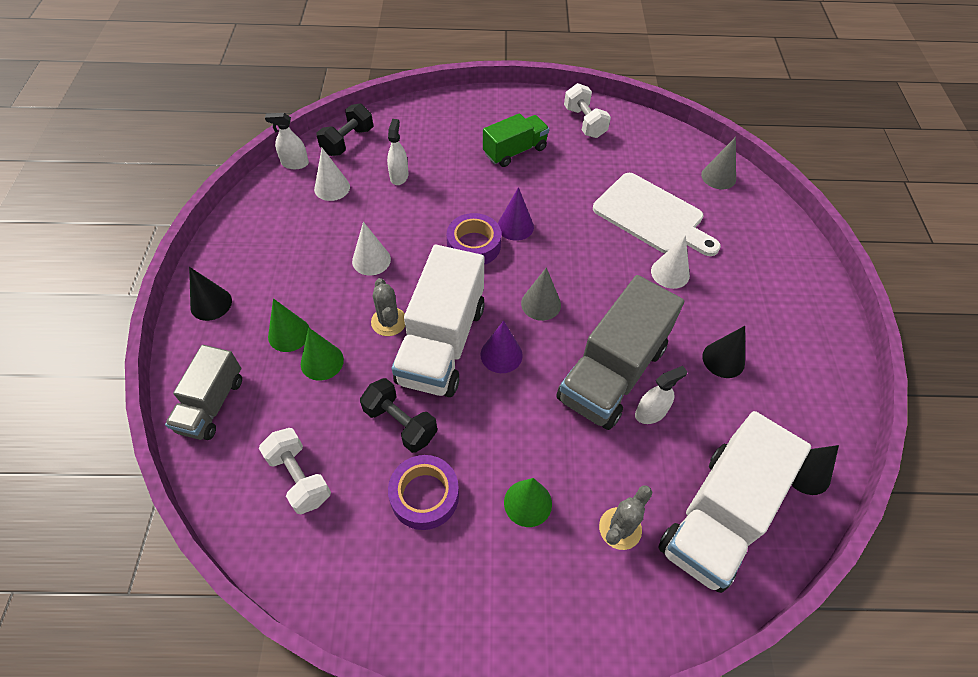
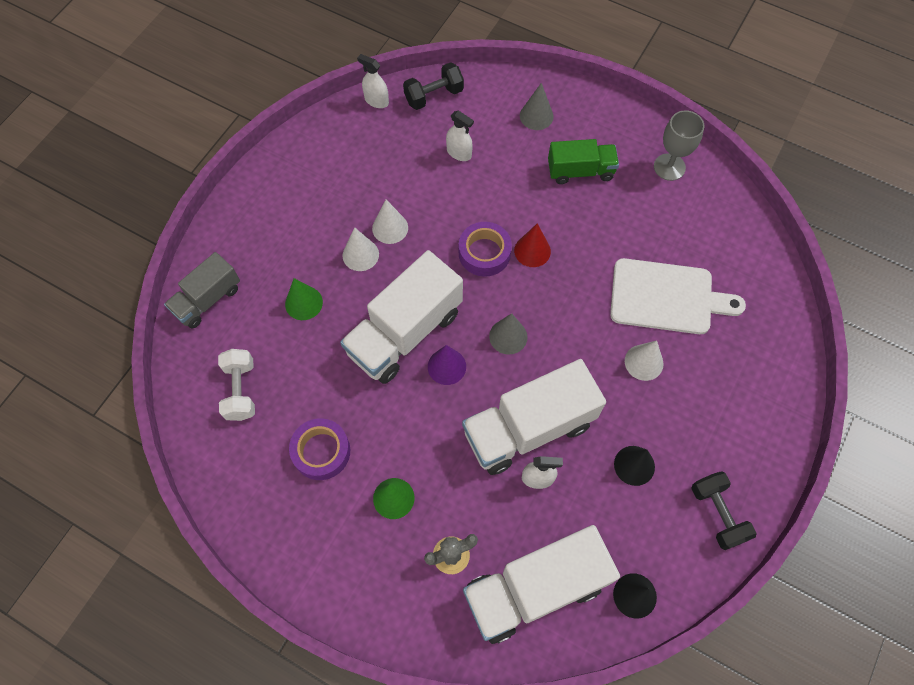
camera: 30 degrees right, 10 degrees up
black cone [189,267,232,321] -> none
green cone [268,298,310,352] -> none
white cone [314,148,350,201] -> white cone moved to [343,227,379,271]
black dumbbell [360,378,437,453] -> black dumbbell moved to [691,471,757,550]
grey cactus [371,278,405,336] -> none
white spray bottle [387,119,409,185] -> white spray bottle turned 90 degrees clockwise [446,110,474,161]
purple cone [498,187,534,241] -> red cone [514,223,551,267]
grey truck [556,275,684,430] -> white truck [462,359,606,475]
white dumbbell [564,83,611,138] -> grey goblet [654,110,705,181]
white cutting board [593,173,721,256] -> white cutting board turned 60 degrees counterclockwise [610,258,746,334]
grey cone [701,137,736,189] -> grey cone moved to [520,83,554,130]

